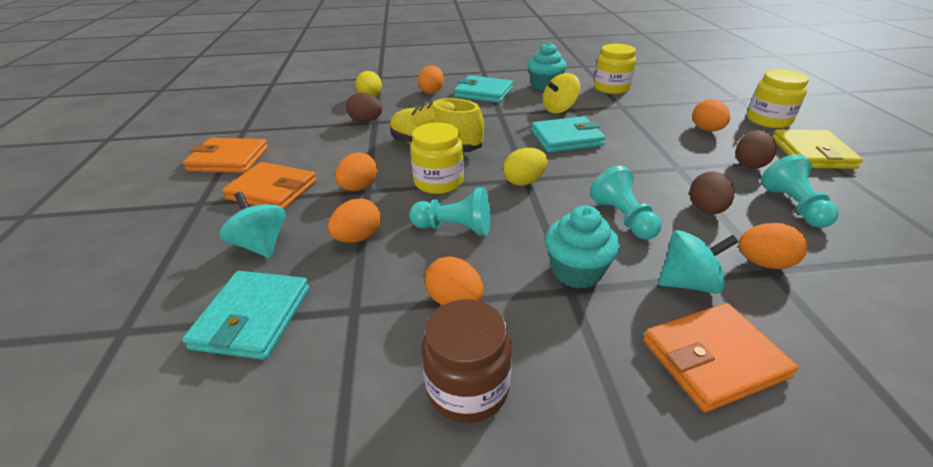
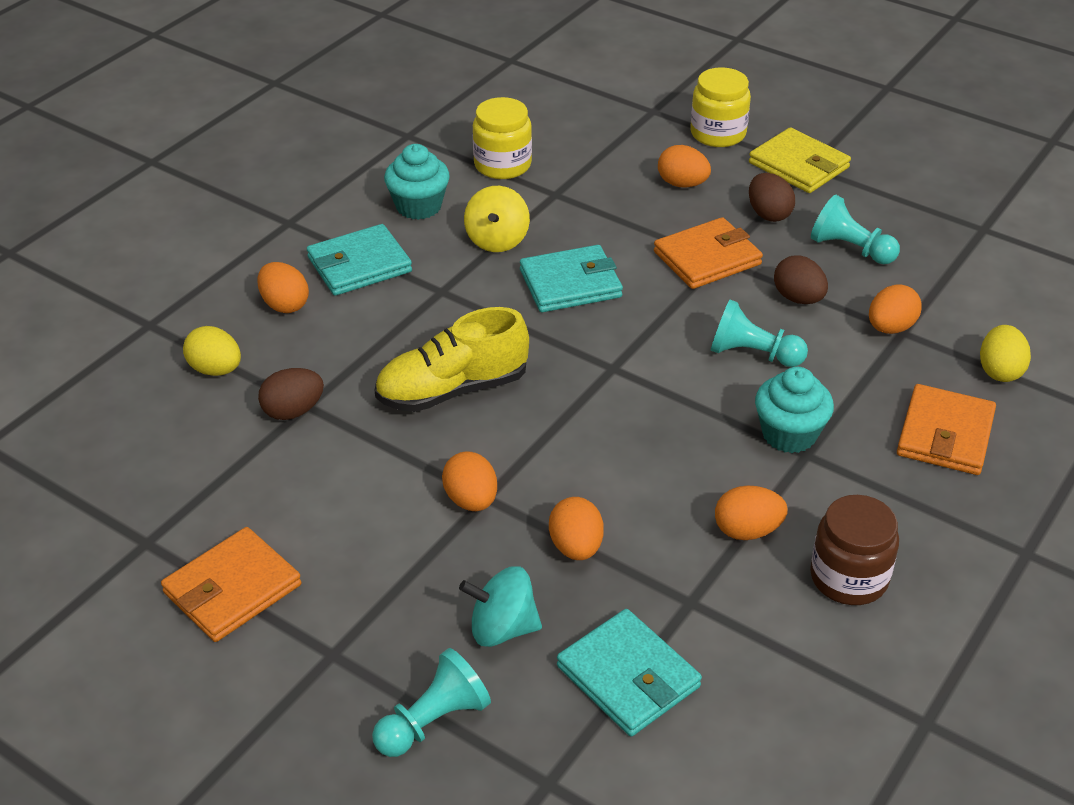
camera: 50 degrees left, 5 degrees up
orange wallet [222,162,317,209] -> orange wallet moved to [654,217,763,289]
turquoise pawn [409,188,490,236] -> turquoise pawn moved to [372,648,491,757]
yellow jar [410,122,464,194] -> none
yellow egg [503,148,548,186] -> yellow egg moved to [980,325,1031,382]
turquoise wallet [531,116,606,153] -> turquoise wallet turned 45 degrees clockwise [520,245,623,312]
turquoise spinning top [658,230,738,294] -> none

